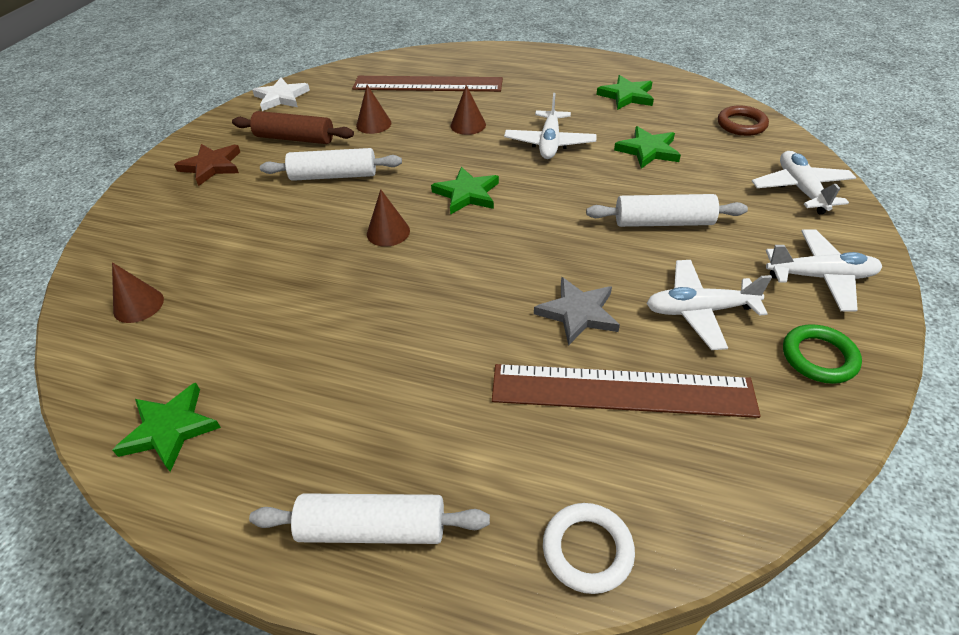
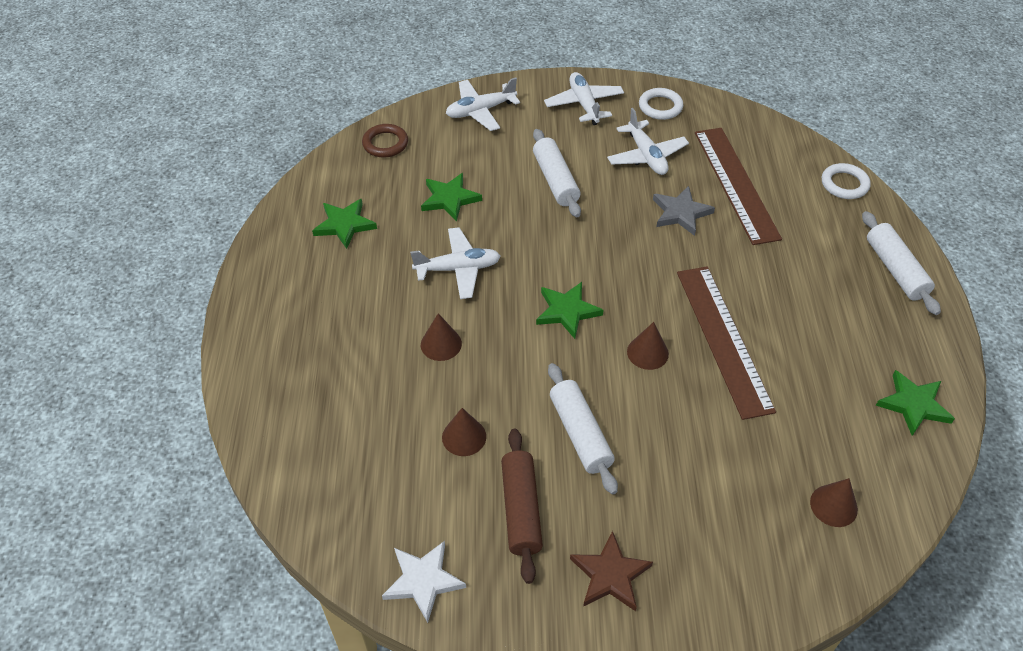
camera: 110 degrees left, 5 degrees up
brown ruler [352,76,503,92] -> brown ruler moved to [677,267,776,420]
green ring [783,324,862,384] -> white ring [639,88,683,120]

